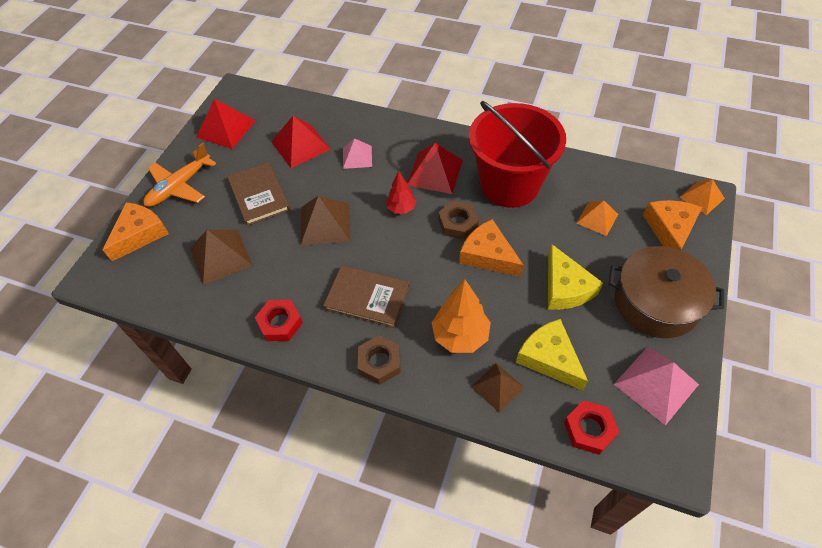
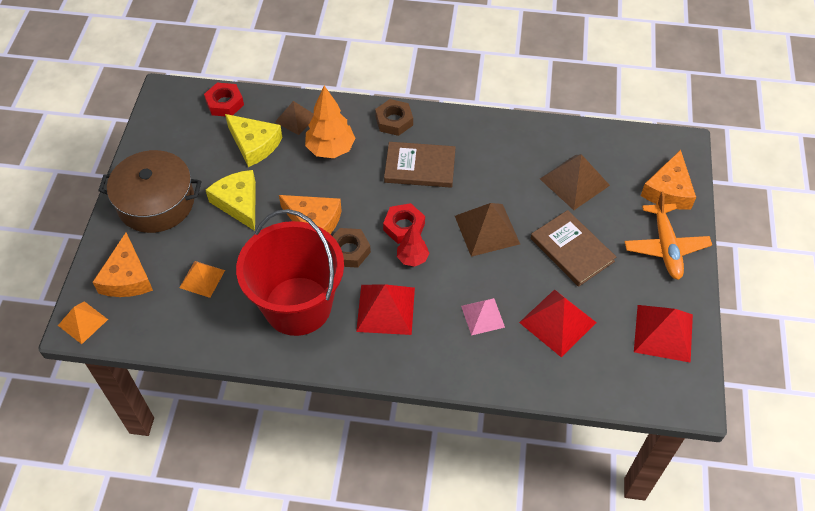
camera: 165 degrees right, 0 degrees up
orange plane [143,143,216,207] -> orange plane turned 150 degrees clockwise [624,191,712,280]
red nut [255,300,303,341] -> red nut moved to [383,203,425,244]
pink pyramid [614,347,699,426] -> none

